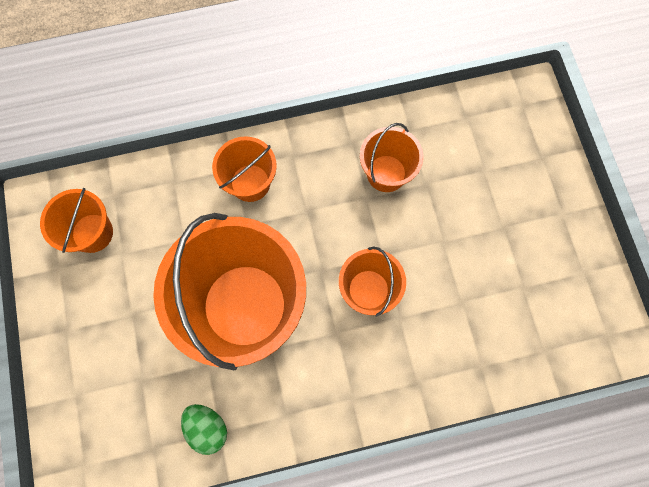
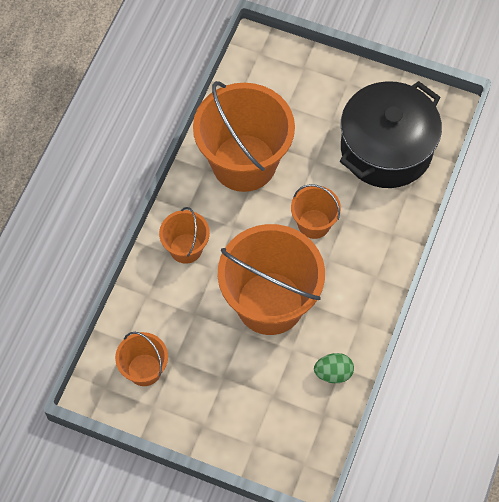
camera: 55 degrees left, 10 degrees down
orange bucket [360,123,424,192] -> orange bucket [193,81,295,192], size x2.03
none -> black pot [340,81,442,188]

